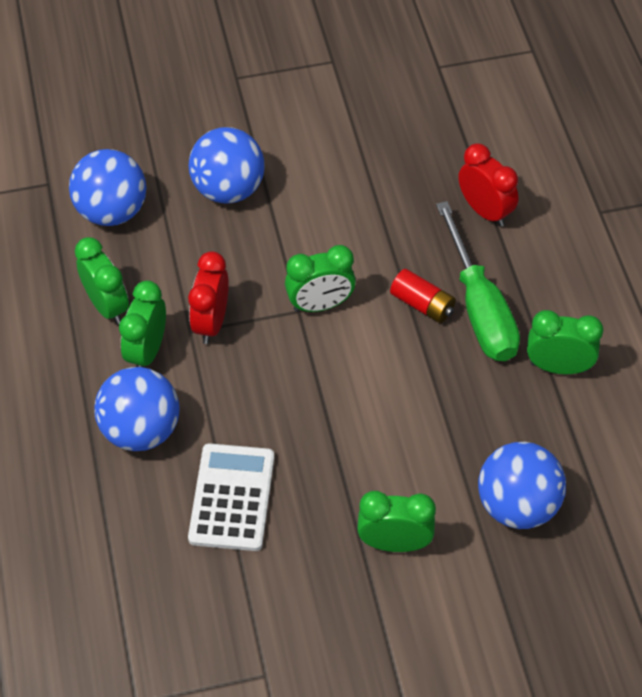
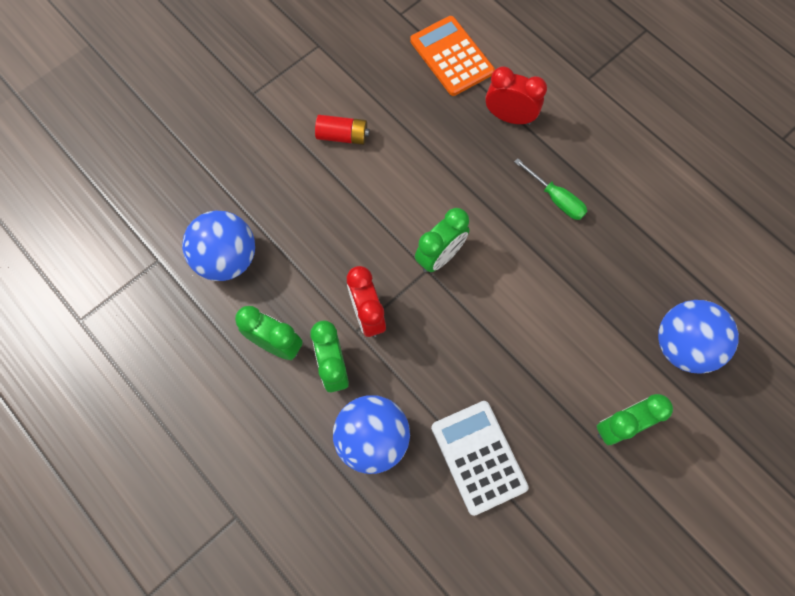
camera: 30 degrees left, 15 degrees up
blue ball [189,127,265,204] -> none
red battery [390,269,456,323] -> red battery moved to [315,115,370,145]
green screwdriver [436,201,520,361] -> green screwdriver [514,158,587,220], size x0.54
green clock [527,310,603,374] -> none
none -> orange calculator [410,16,495,96]

